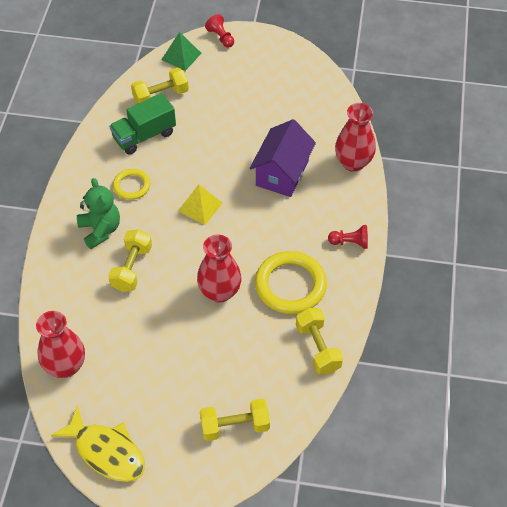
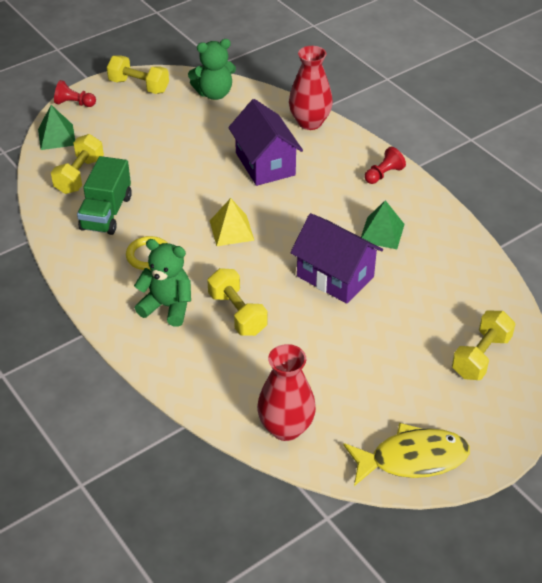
camera: 45 degrees left, 10 degrees down
red vase [197,235,241,303] -> purple house [290,213,383,304]
yellow ring [255,251,327,314] -> green pyramid [361,200,405,249]
yellow dumbbell [296,308,343,374] -> yellow dumbbell moved to [107,55,169,94]
none -> green teddy bear [188,39,236,100]

